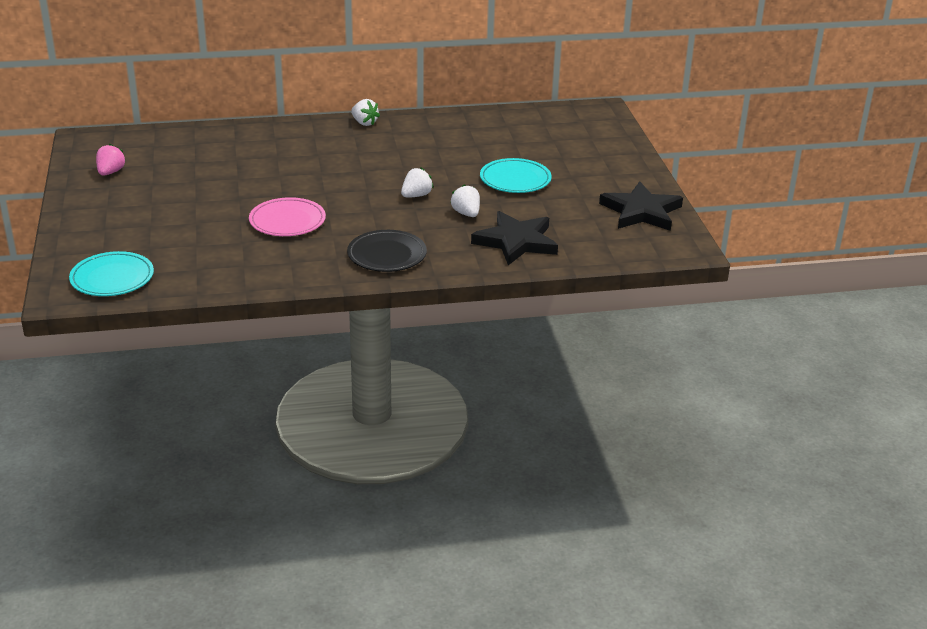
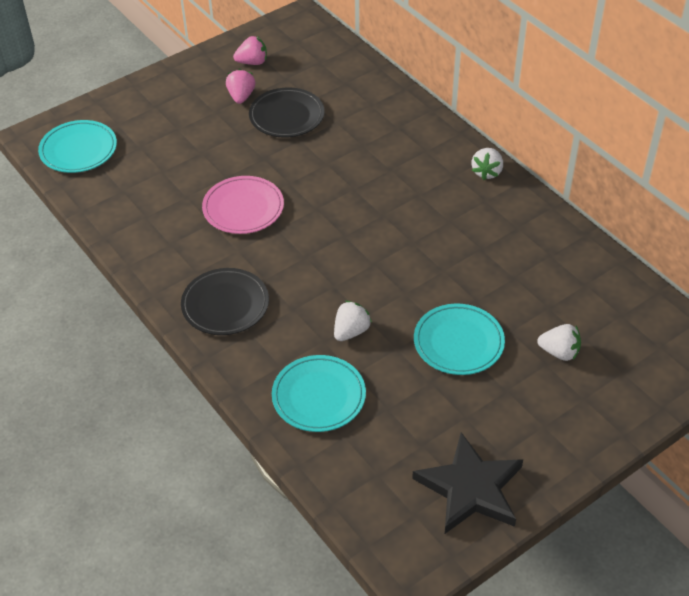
camera: 65 degrees right, 15 degrees up
white strawberry [401,168,434,198] -> white strawberry moved to [537,324,581,361]
black star [471,211,558,265] -> turquoise plate [272,355,366,432]
none -> pink strawberry [226,69,255,104]
none -> black plate [249,87,325,138]

